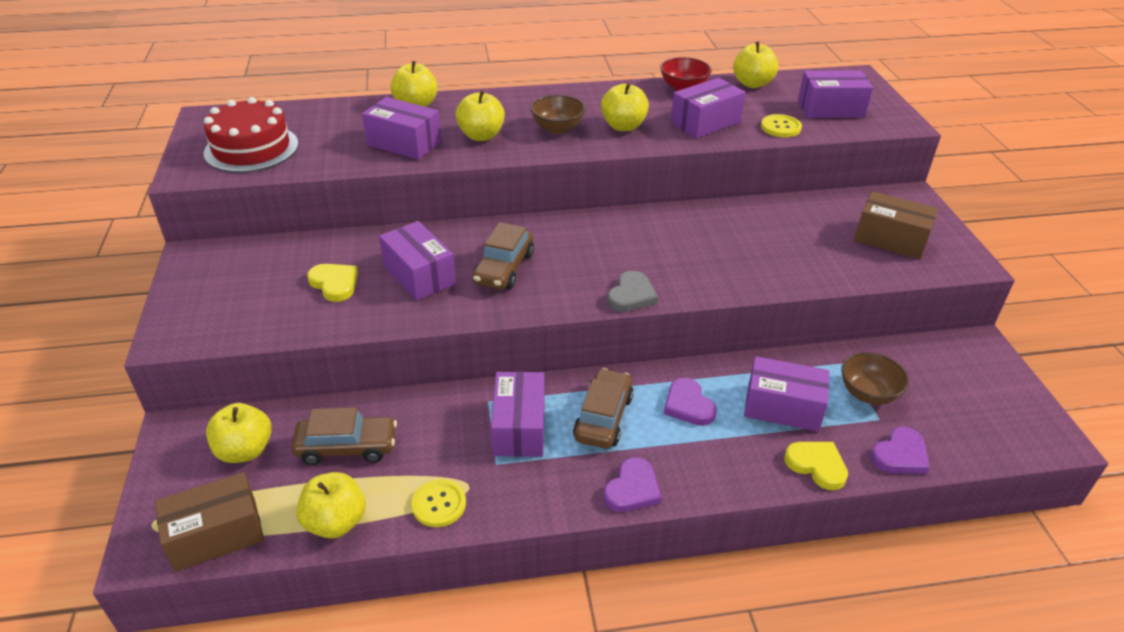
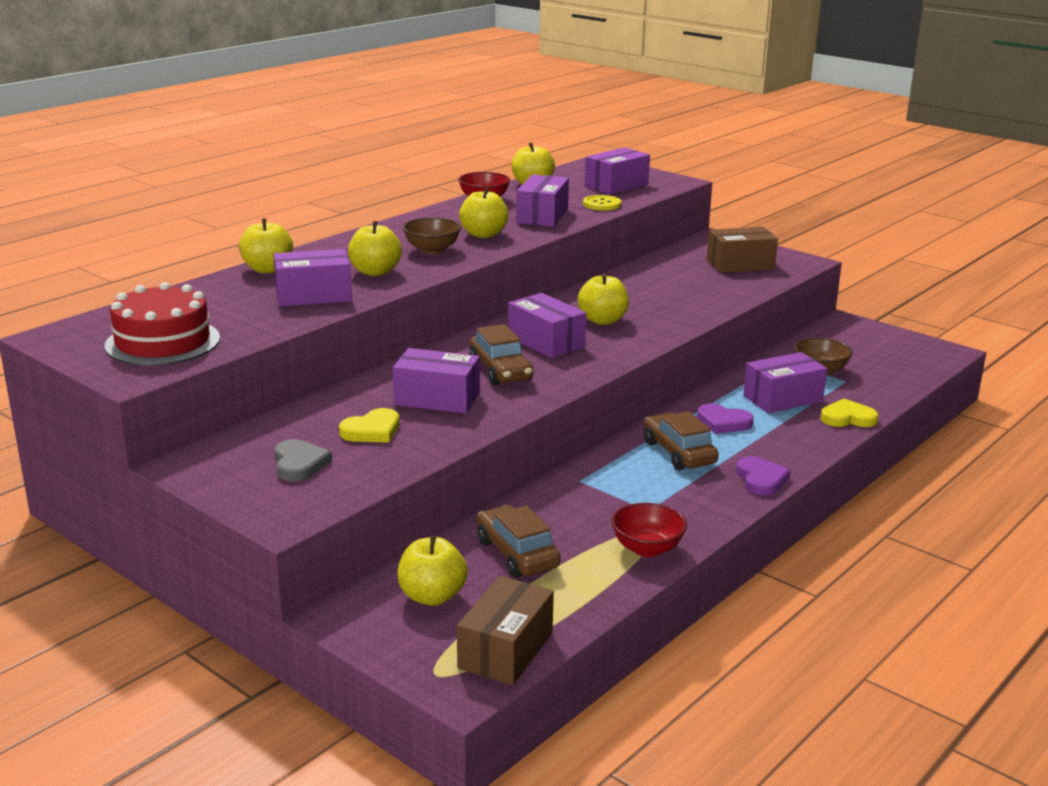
camera: 40 degrees left, 15 degrees down
brown car [291,407,397,465] -> brown car turned 75 degrees counterclockwise [477,505,561,578]
yellow apple [296,472,366,539] -> yellow apple moved to [578,274,629,325]
yellow heart [307,264,358,302] -> yellow heart turned 135 degrees clockwise [339,408,399,443]
yellow button [411,479,466,527] -> red bowl [612,503,687,557]
purple box [491,372,545,457] -> purple box moved to [508,293,586,358]
grey heart [607,271,658,312] -> grey heart moved to [274,439,332,482]
purple heart [871,427,930,474] -> none

